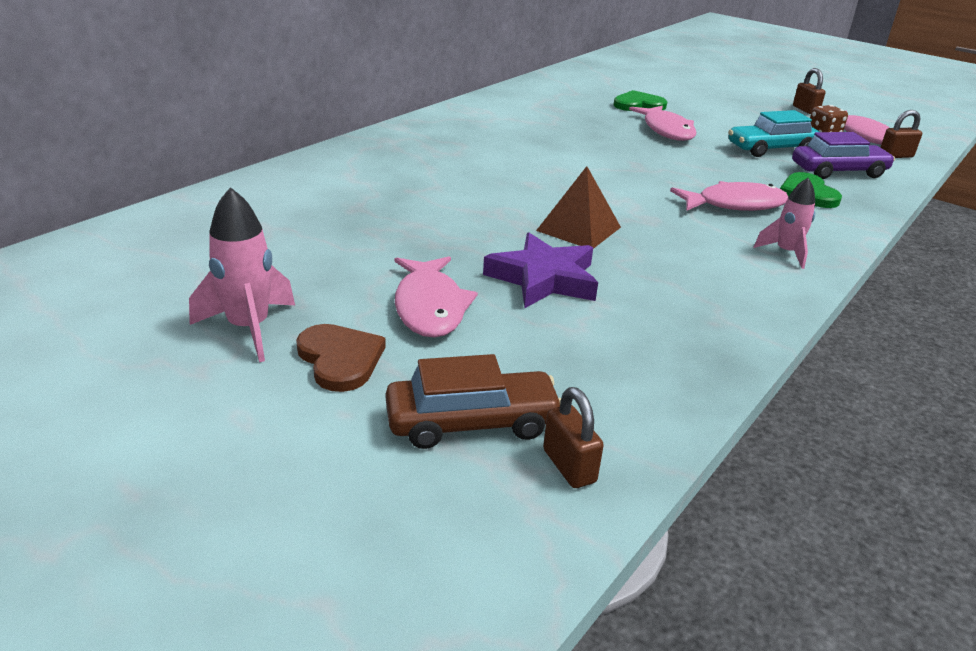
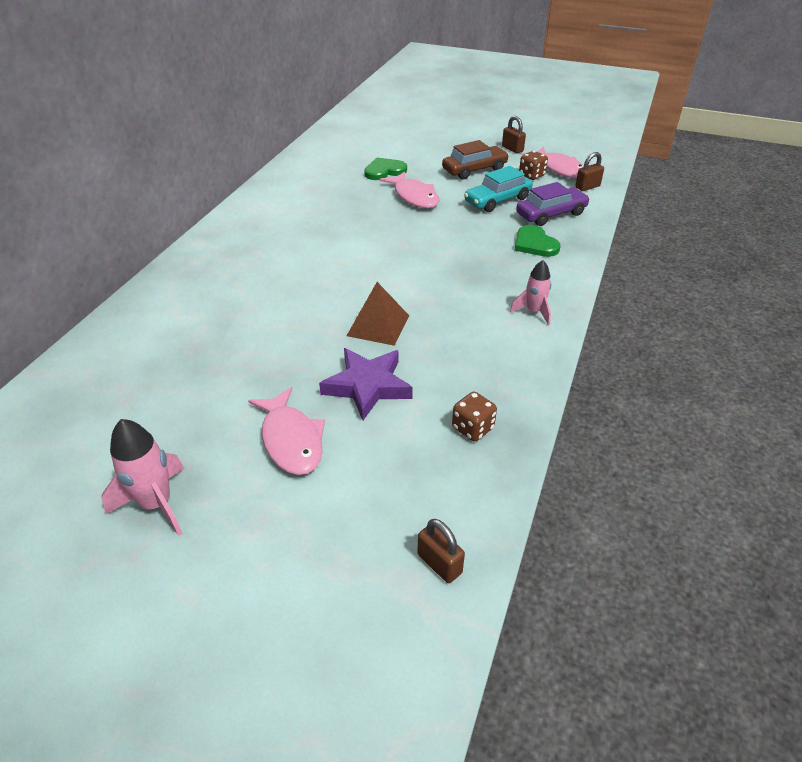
camera: 15 degrees left, 10 degrees up
brown heart [296,324,386,392] -> none
brown car [386,354,561,449] -> brown car moved to [442,140,509,179]
pink fish [670,181,788,211] -> none
none -> brown dice [452,392,497,441]

